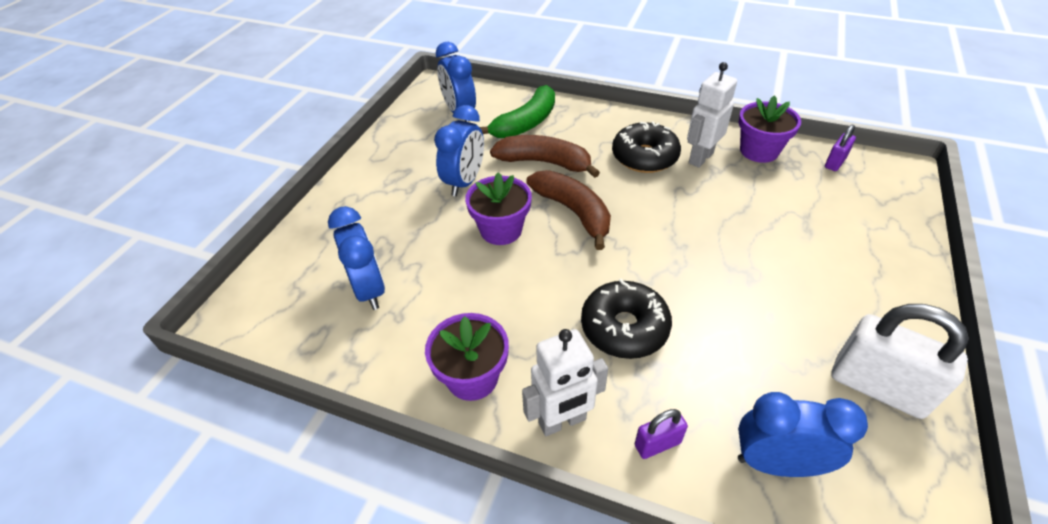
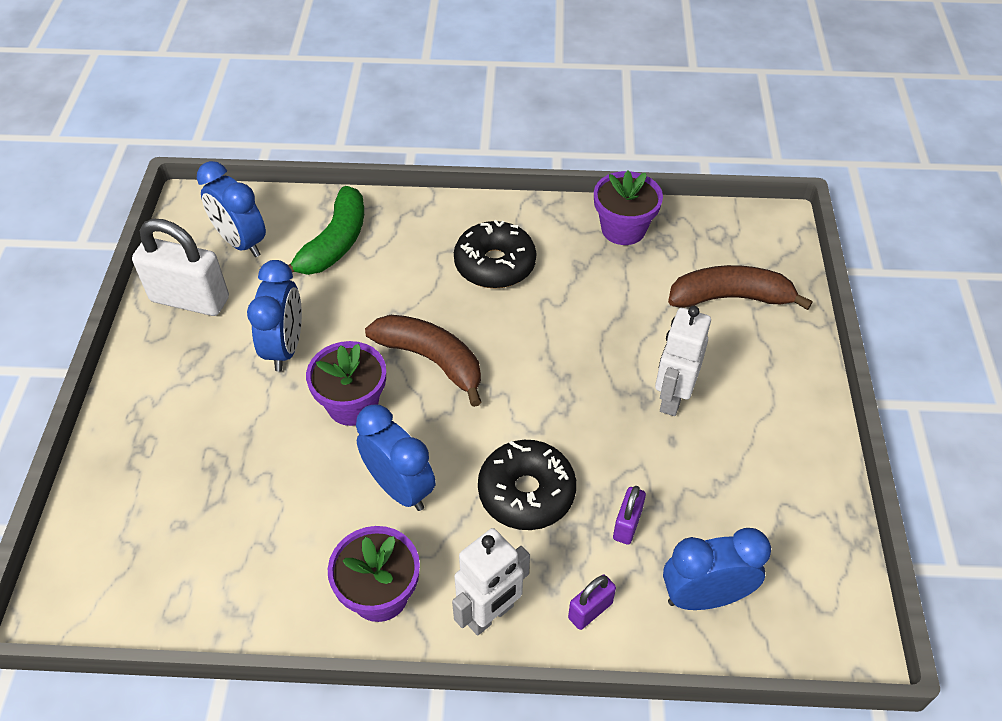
camera: 20 degrees left, 5 degrees up
blue clock [328,206,385,310] -> blue clock moved to [356,404,436,511]
brown banana [490,135,600,178] -> brown banana moved to [668,265,813,310]
white robot [687,62,737,168] -> white robot moved to [655,306,711,416]
purple padlock [825,124,856,171] -> purple padlock moved to [613,486,646,545]
white padlock [832,304,969,419] -> white padlock moved to [132,219,229,316]

